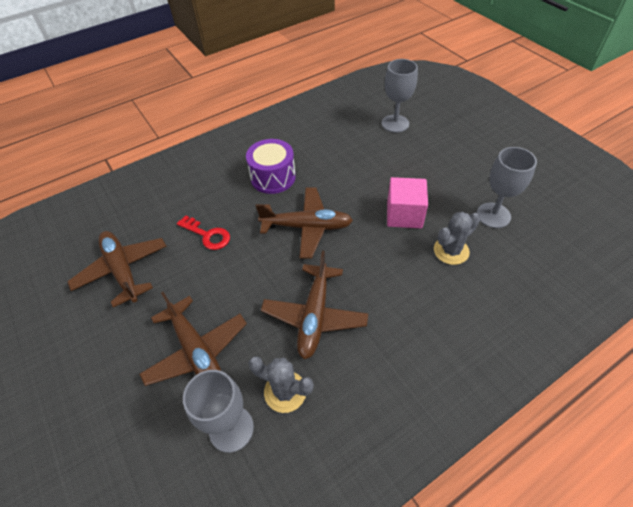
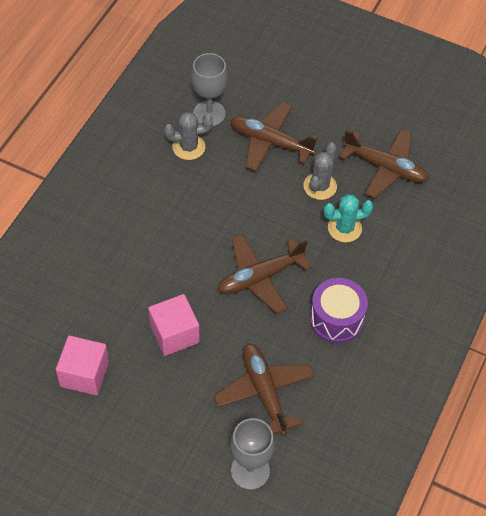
camera: 145 degrees right, 5 degrees up
red key [177,215,230,250] -> turquoise cactus [324,194,373,242]
brown plane [261,251,368,359] -> brown plane moved to [213,343,315,436]
grey cactus [434,212,480,265] -> grey cactus moved to [303,143,337,200]
grey goblet [477,147,537,228] -> pink cube [56,335,109,396]

